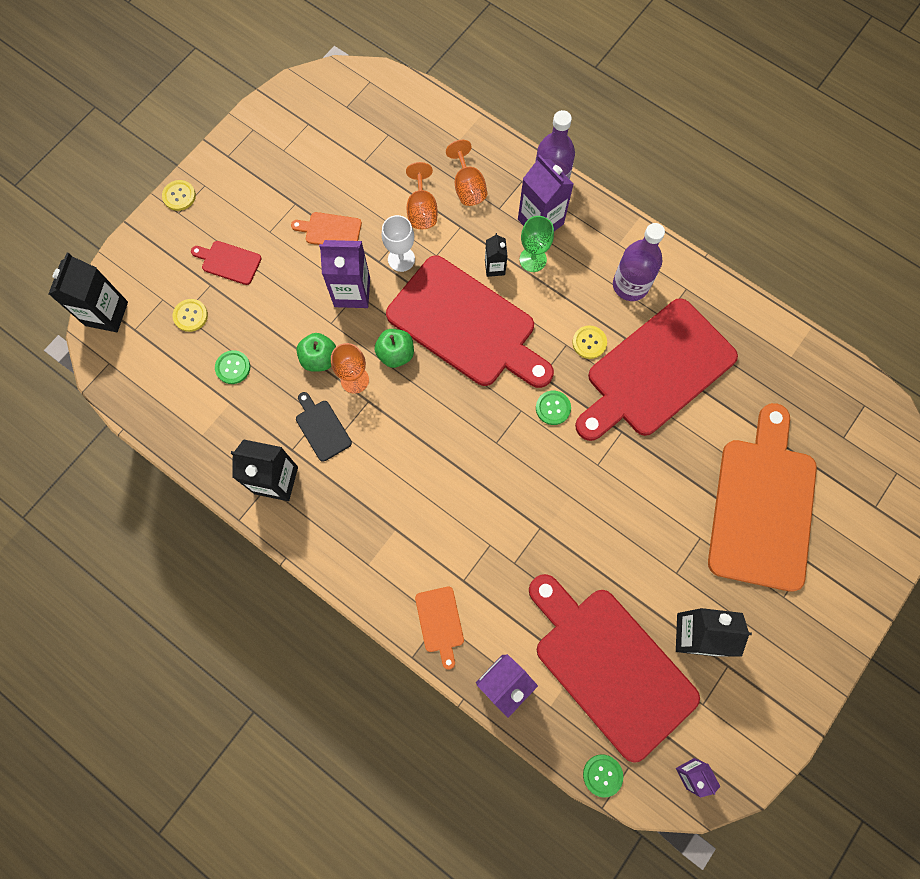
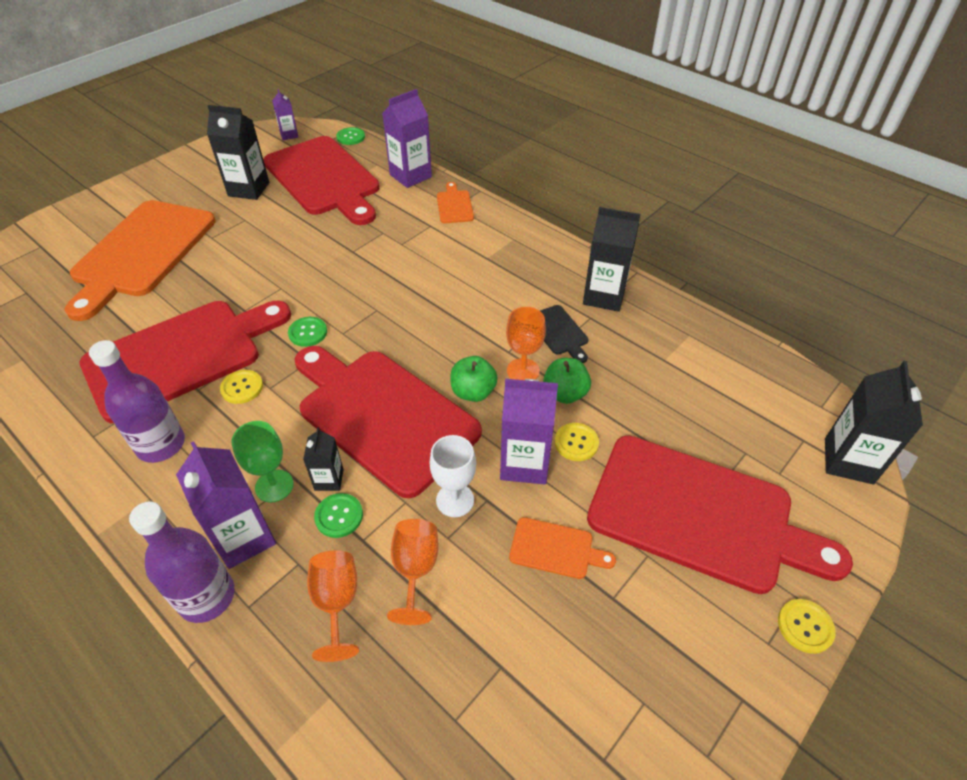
camera: 175 degrees left, 25 degrees down
yellow button [173,299,208,332] -> yellow button moved to [555,423,599,461]
red cutting board [191,241,262,285] -> red cutting board [587,435,853,594], size x2.45
green button [215,350,250,384] -> green button moved to [314,493,363,538]

